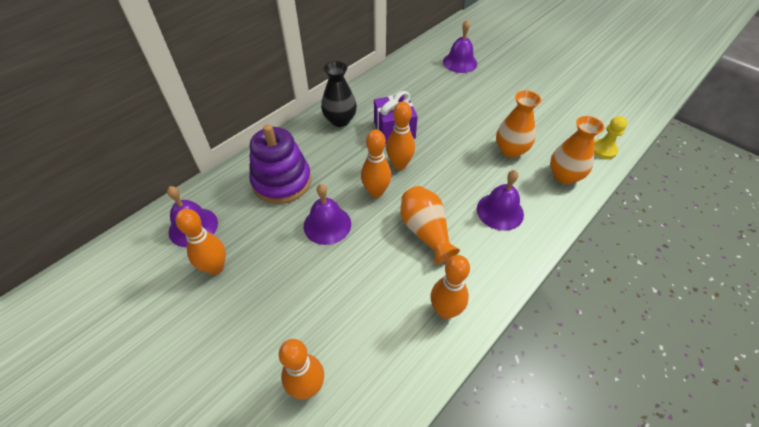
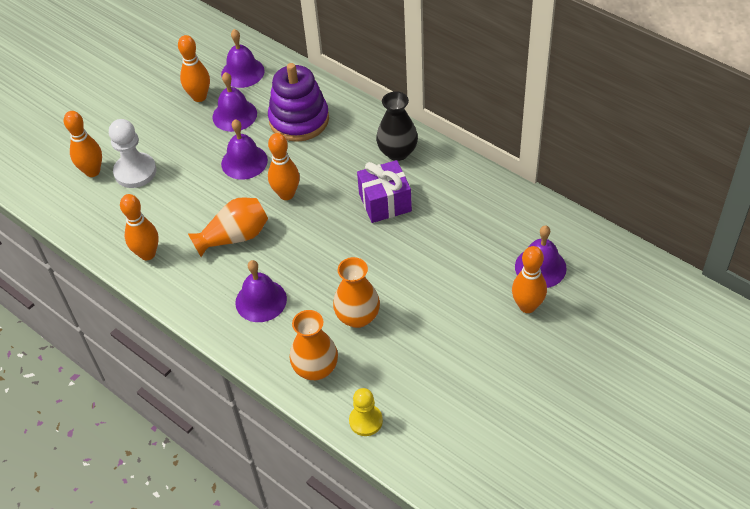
camera: 90 degrees right, 0 degrees up
orange bowling pin [386,102,415,170] -> orange bowling pin moved to [512,246,547,313]
none -> white pawn [109,119,156,188]
none -> purple bell [212,72,257,132]

